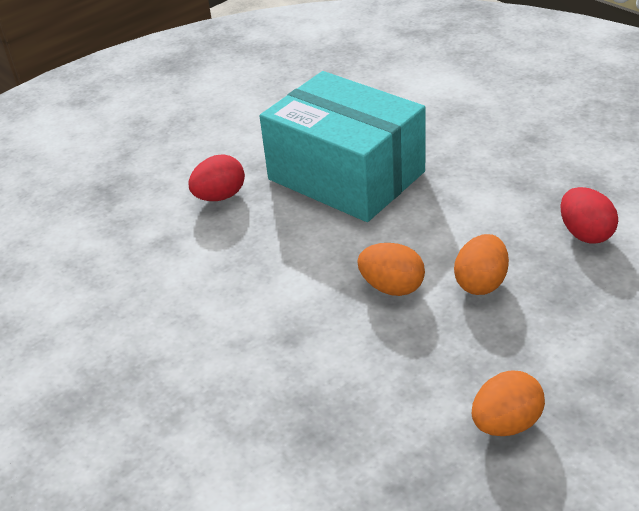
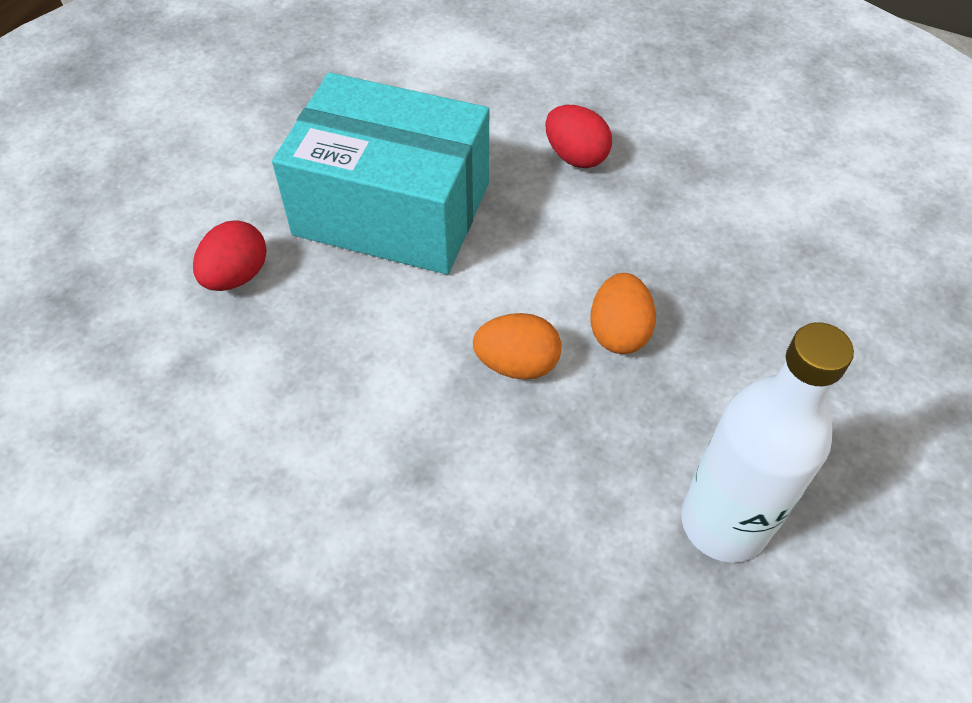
camera: 25 degrees left, 15 degrees up
orange egg [472,371,545,436] -> white bottle [681,322,854,563]
red egg [560,187,618,244] -> red egg moved to [545,105,612,168]

